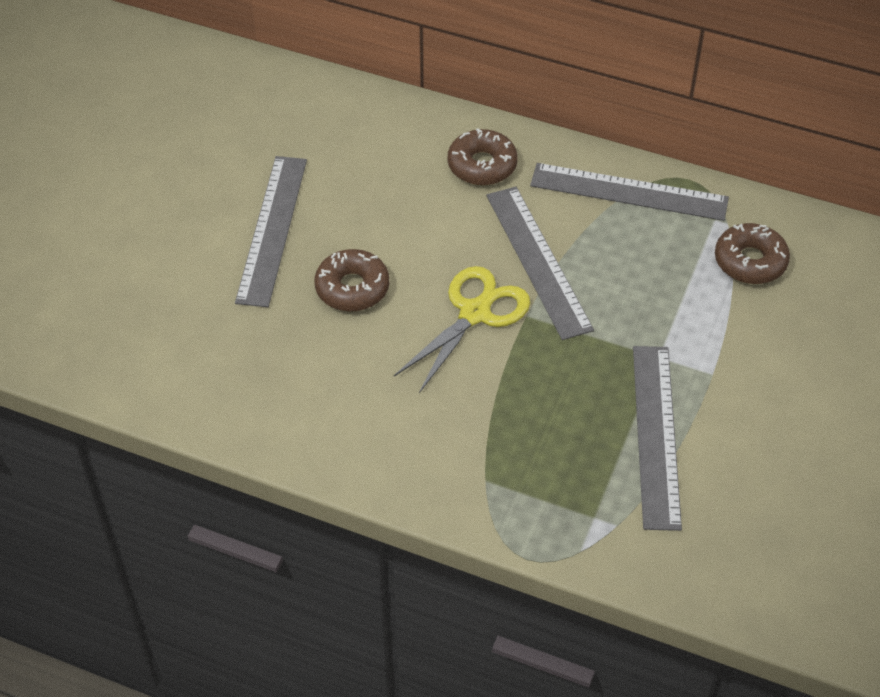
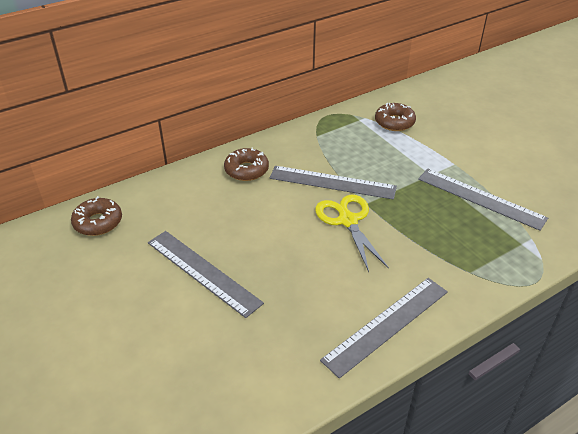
camera: 55 degrees left, 10 degrees down
brown donut [315,249,389,311] -> brown donut moved to [71,196,122,236]
grey ruler [530,163,729,221] -> grey ruler moved to [320,278,448,379]

